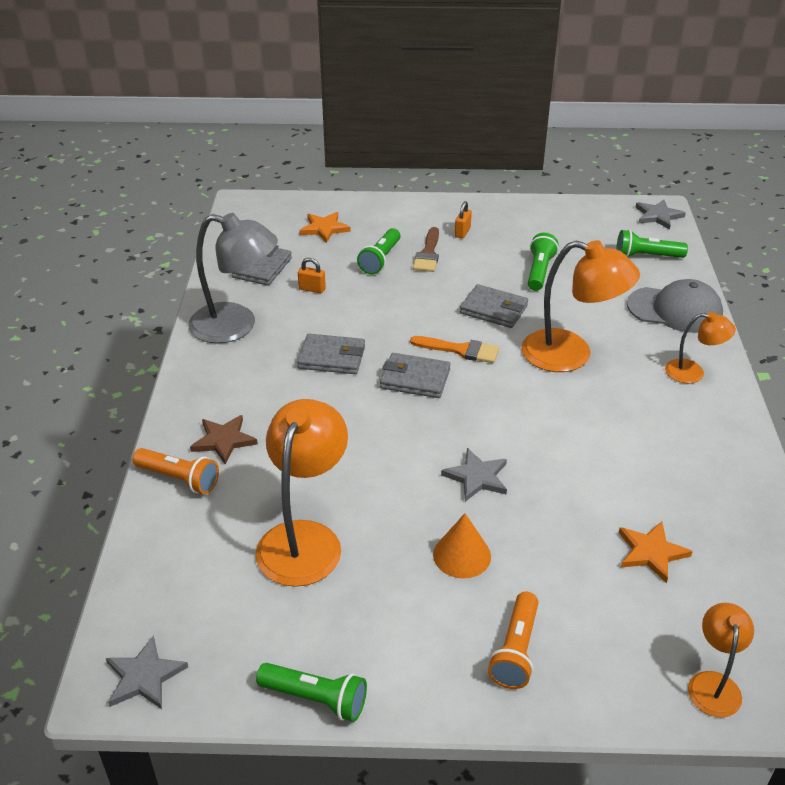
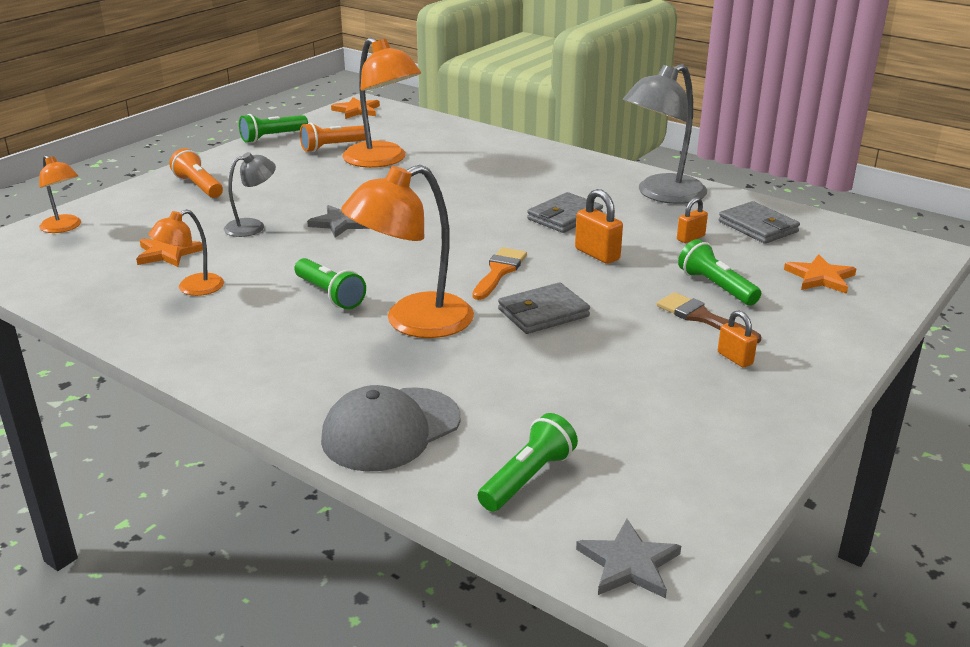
camera: 125 degrees right, 10 degrees down
grey star [106,635,188,709] -> orange star [331,97,380,119]
orange flashlight [133,448,219,494] -> orange flashlight moved to [300,123,366,152]
brown star [190,415,258,465] -> none
grey wallet [380,353,450,398] -> none
orange brush [410,336,499,363] -> orange brush turned 150 degrees clockwise [473,247,527,300]
orange cone [433,513,491,579] -> none
green flashlight [528,233,559,291] -> green flashlight moved to [294,258,366,309]
orange lamp [665,312,736,383] -> orange lamp moved to [148,209,224,296]
none -> grey lamp [224,152,276,237]
none -> orange padlock [575,189,623,264]

